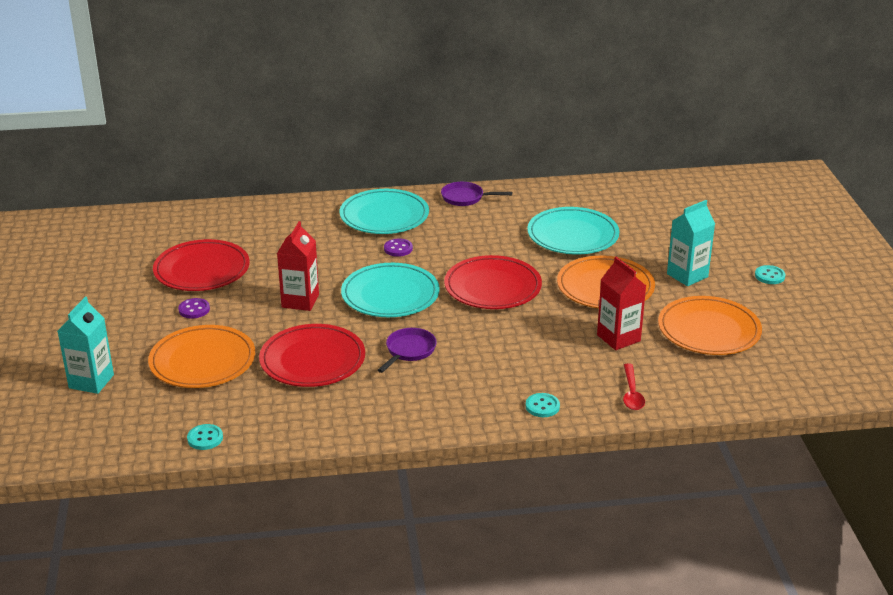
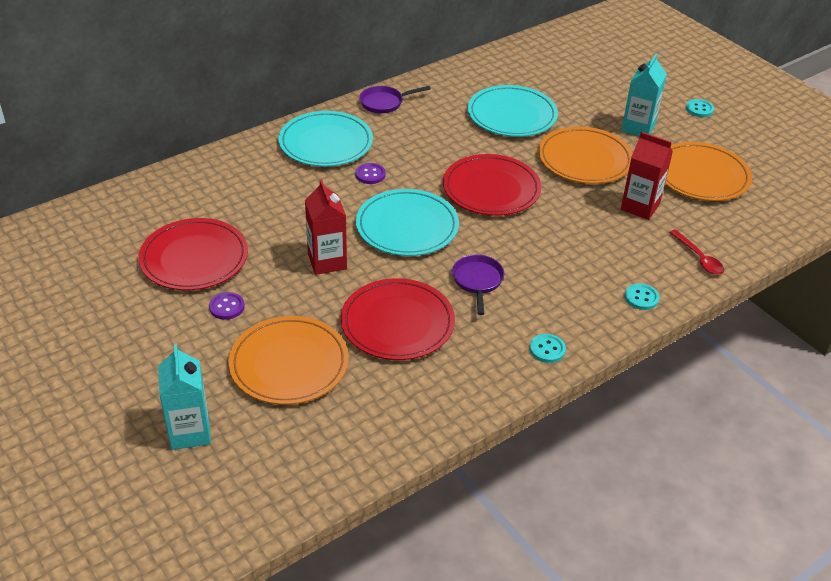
camera: 30 degrees left, 10 degrees up
turquoise button [187,424,223,450] -> turquoise button moved to [530,334,566,363]

